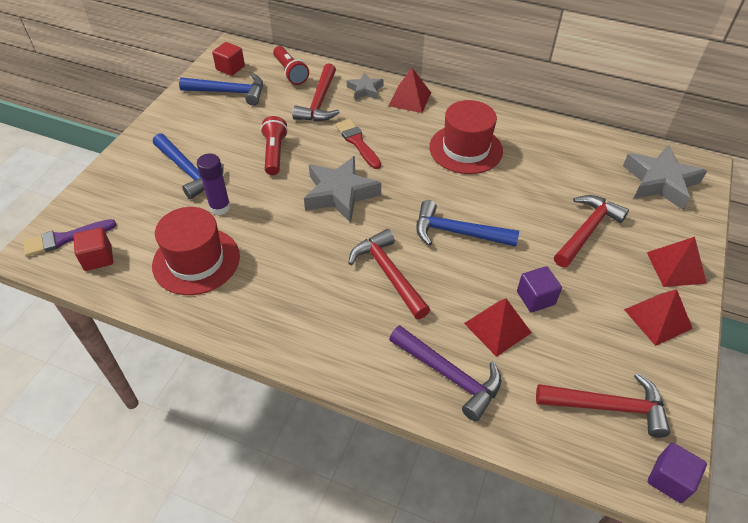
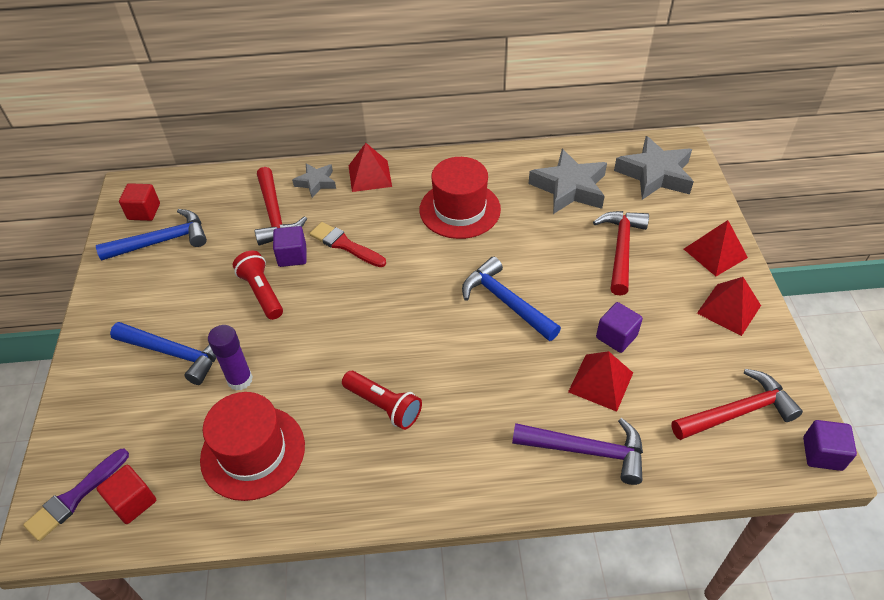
camera: 25 degrees left, 0 degrees up
red flashlight [273,46,309,85] -> red flashlight moved to [342,371,422,430]
grey star [304,156,381,223] -> grey star moved to [529,149,607,214]
red hammer [348,229,430,319] -> none
blue hammer [416,200,519,247] -> blue hammer turned 60 degrees clockwise [462,257,561,341]
none -> purple cube [273,226,307,267]

